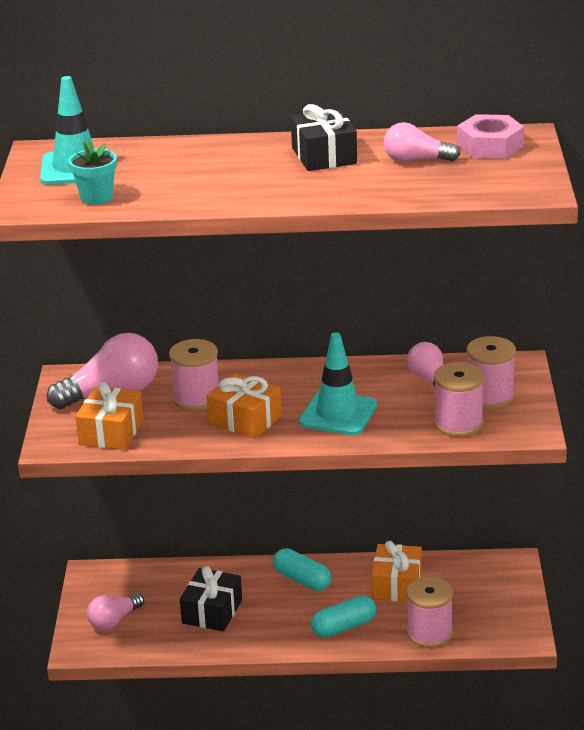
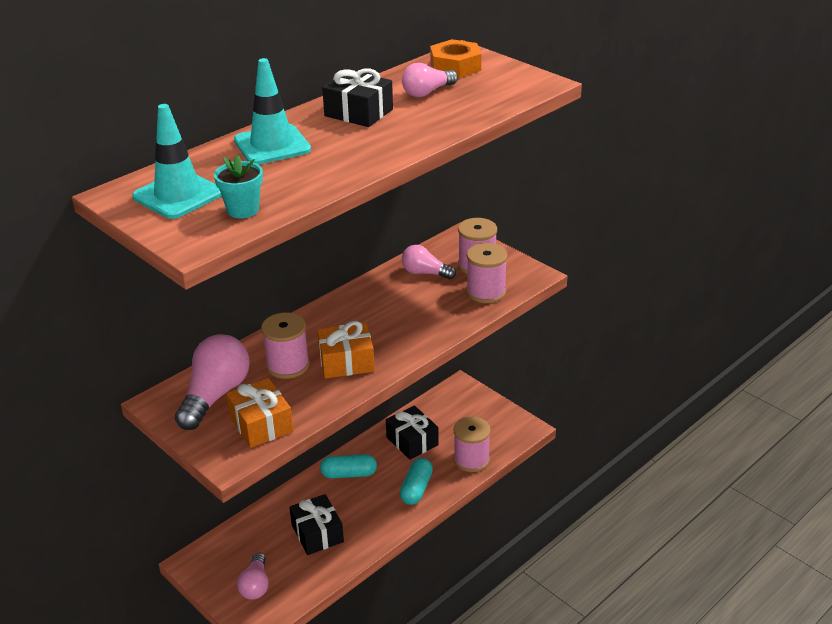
camera: 45 degrees left, 5 degrees up
turquoise traffic cone [299,332,377,435] -> turquoise traffic cone moved to [234,58,311,164]
orange gift [371,541,422,602] -> black gift [386,405,439,460]
pink nut [457,114,524,158] -> orange nut [430,39,481,78]

